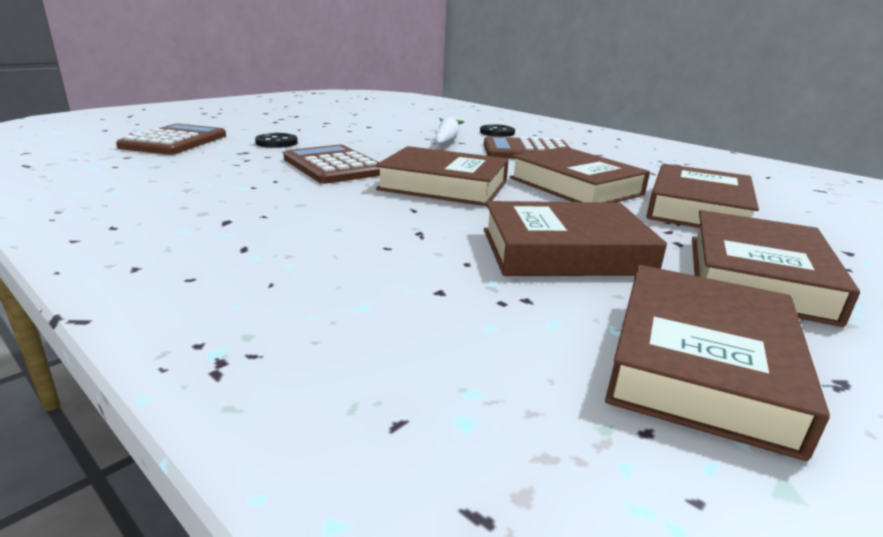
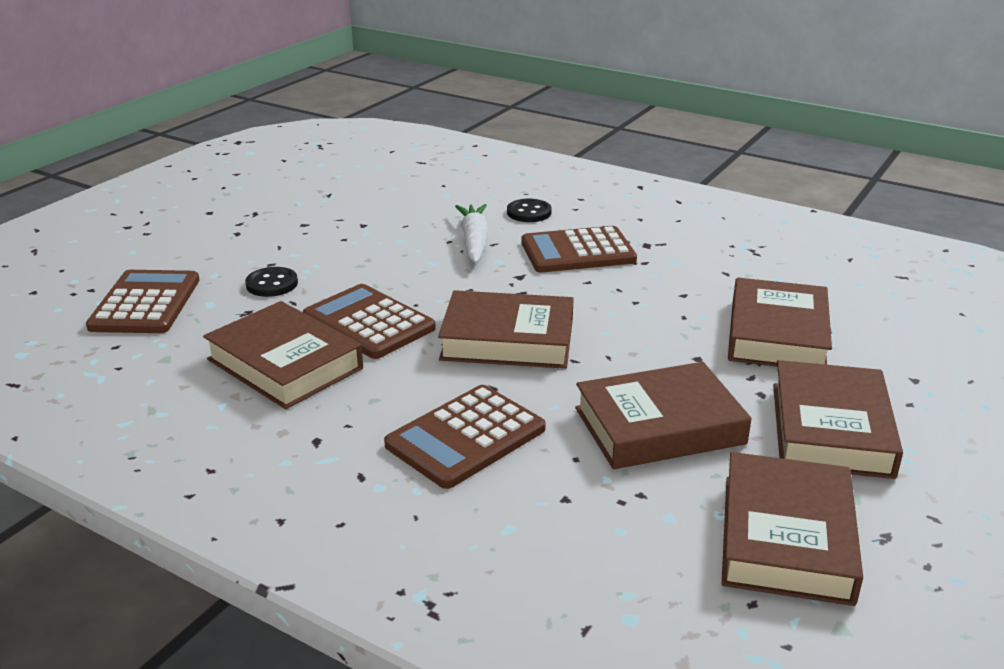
camera: 10 degrees left, 5 degrees up
brown book [510,147,650,203] -> brown book moved to [203,301,363,409]
none -> brown calculator [384,385,546,489]

